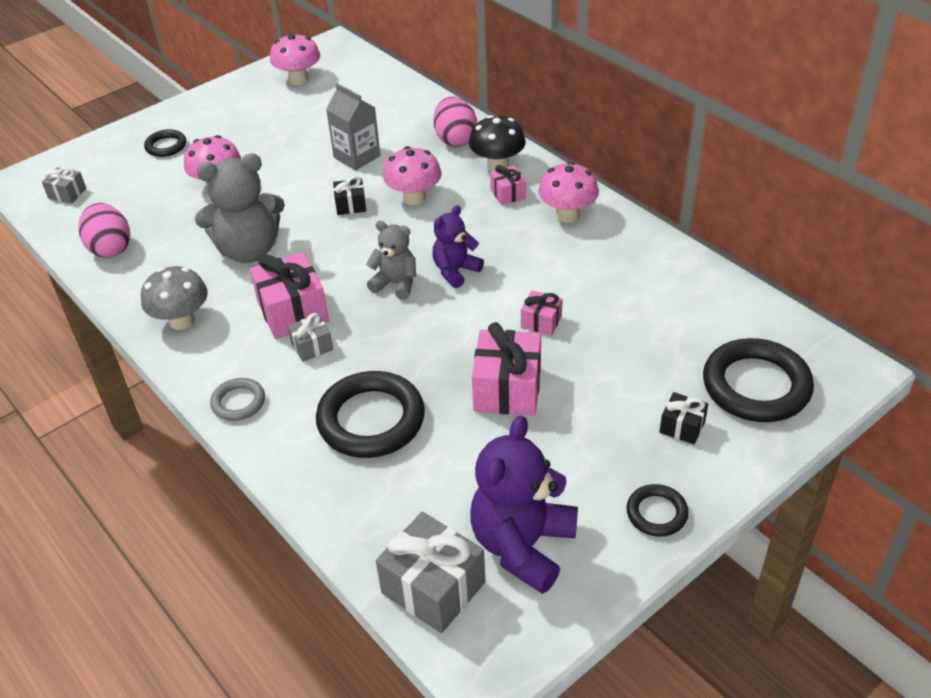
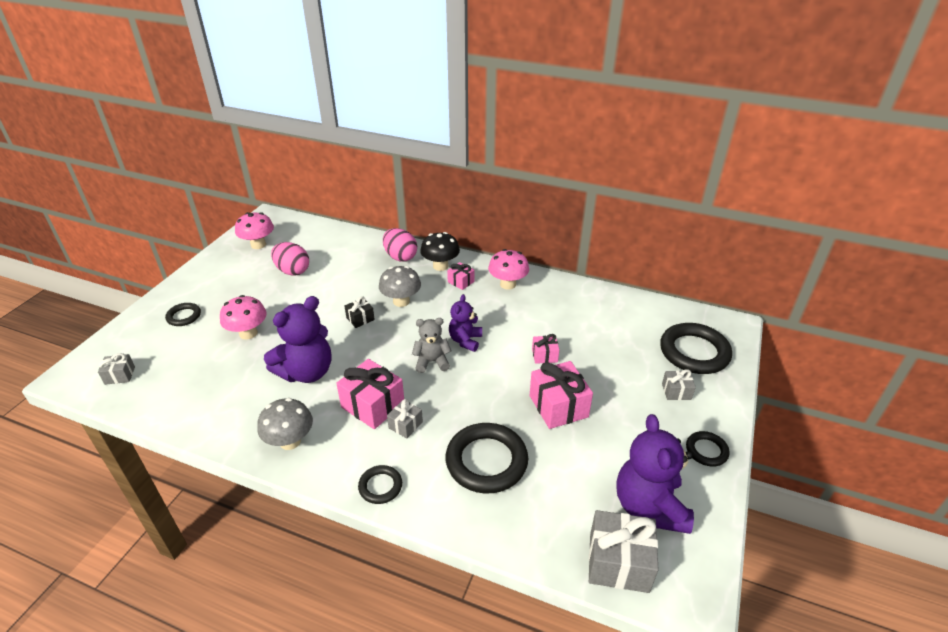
camera: 30 degrees left, 5 degrees down
pink egg [78,203,130,258] -> pink egg moved to [271,242,309,276]
grey teddy bear [195,153,285,263] -> purple teddy bear [264,296,331,383]
grey ring [210,378,265,421] -> black ring [358,465,402,504]
grey carton [326,83,381,170] -> none
pink mushroom [383,146,442,205] -> grey mushroom [379,266,421,307]
black gift [659,392,708,444] -> grey gift [662,369,696,400]

